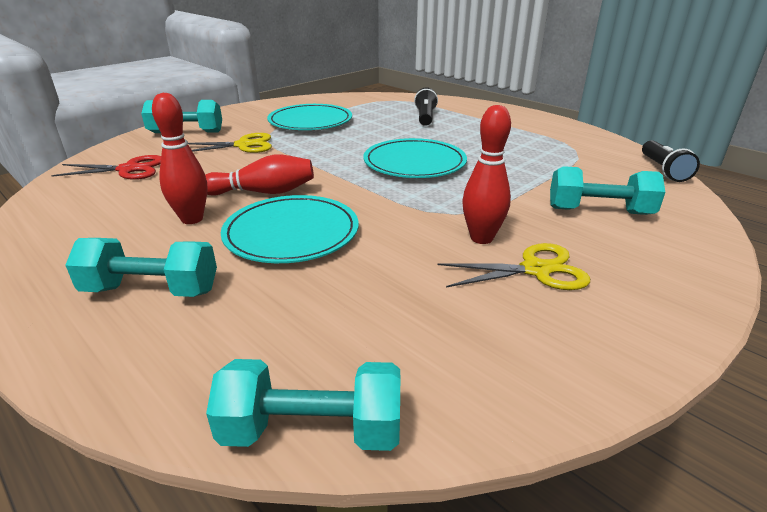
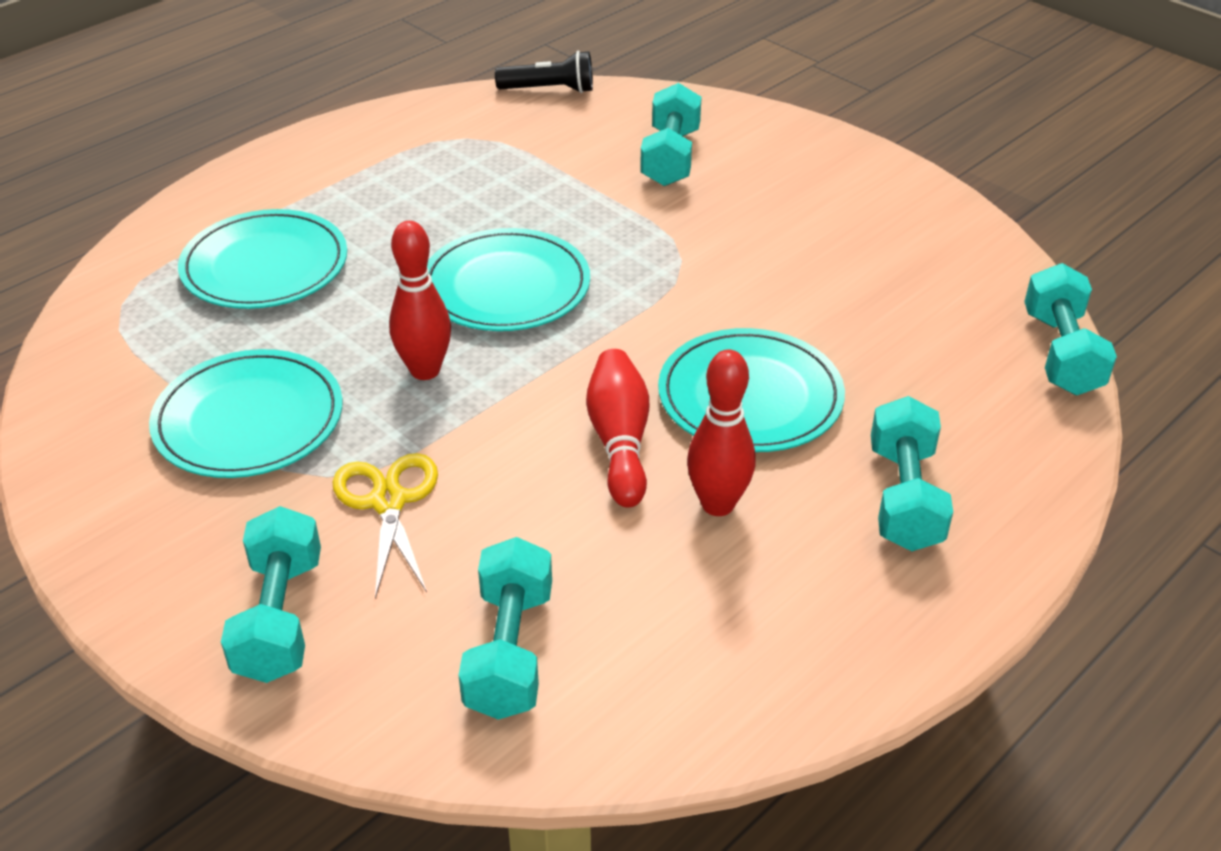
camera: 90 degrees left, 10 degrees up
red scissors [51,155,161,180] -> turquoise dumbbell [458,537,552,720]
black flashlight [414,87,438,126] -> turquoise plate [178,209,347,309]
yellow scissors [437,243,590,290] -> none
red bowling pin [462,105,511,244] -> red bowling pin moved to [389,221,451,380]

